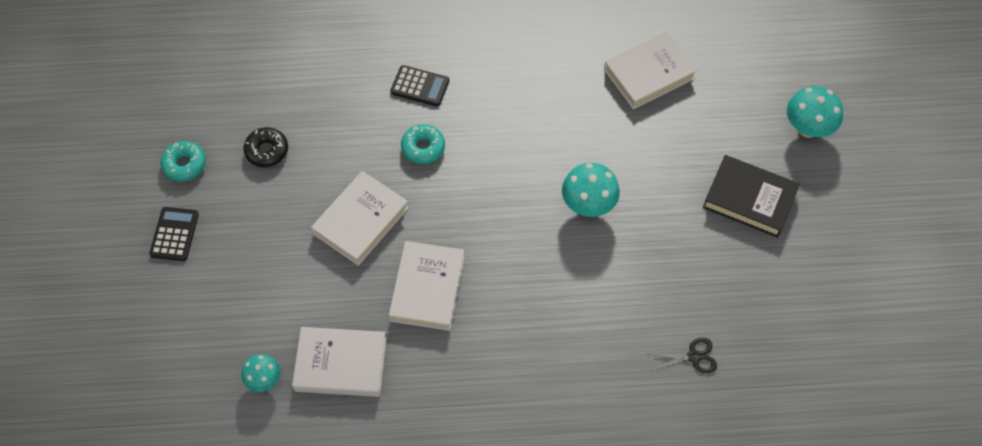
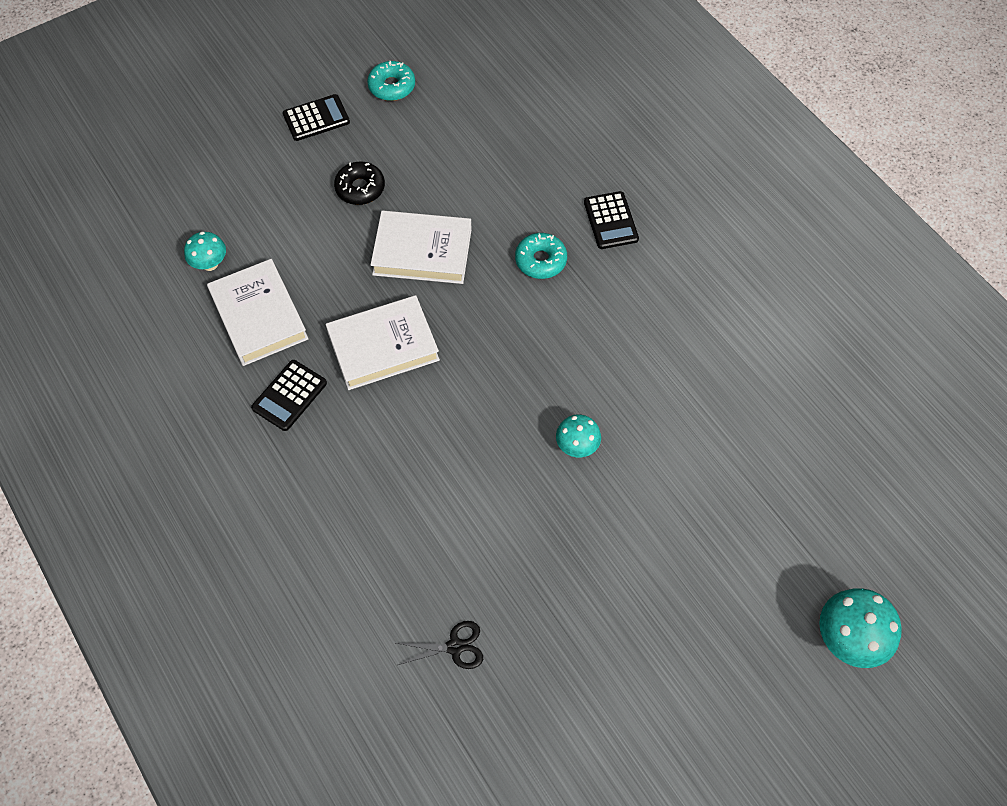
camera: 60 degrees right, 0 degrees up
black donut [243,127,288,167] -> black donut moved to [334,161,385,205]
turquoise mushroom [562,163,620,217] -> turquoise mushroom [556,415,601,457], size x0.63
white book [604,31,698,109] -> none
black scissors [649,337,717,373] -> black scissors turned 60 degrees counterclockwise [396,621,483,669]
black book [703,155,800,238] -> none
none -> black calculator [251,360,327,431]

